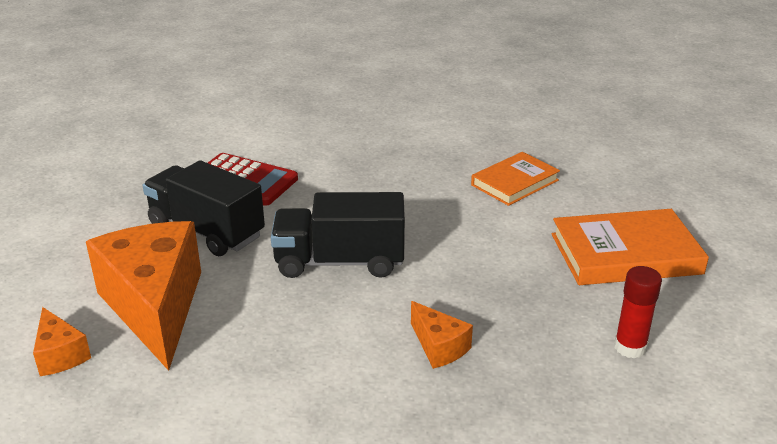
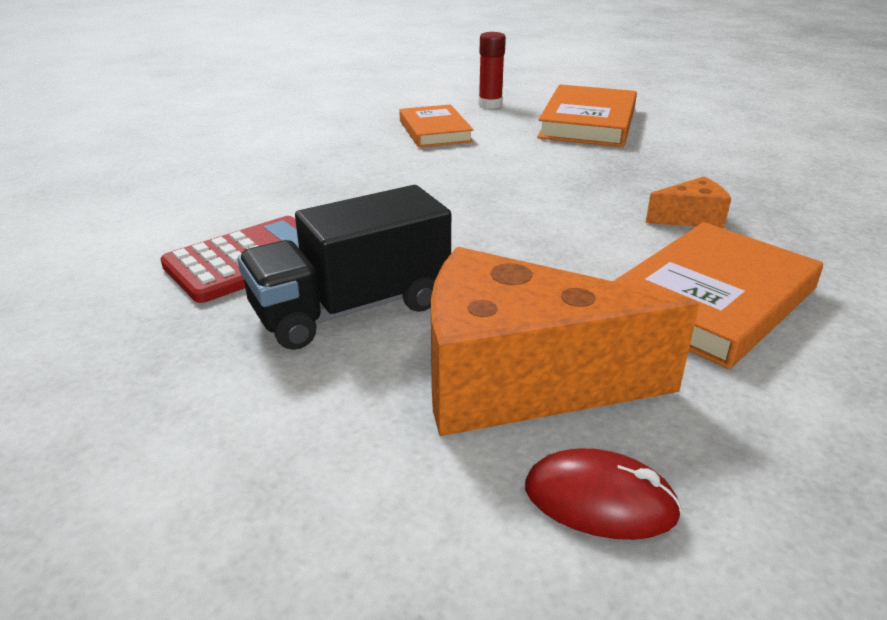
camera: 65 degrees left, 0 degrees up
orange cheese [33,307,91,376] -> red mouse [525,448,682,540]
black truck [271,192,405,278] -> none
red glue stick [614,266,662,359] -> red glue stick moved to [478,32,506,109]
none -> orange book [613,222,823,369]

